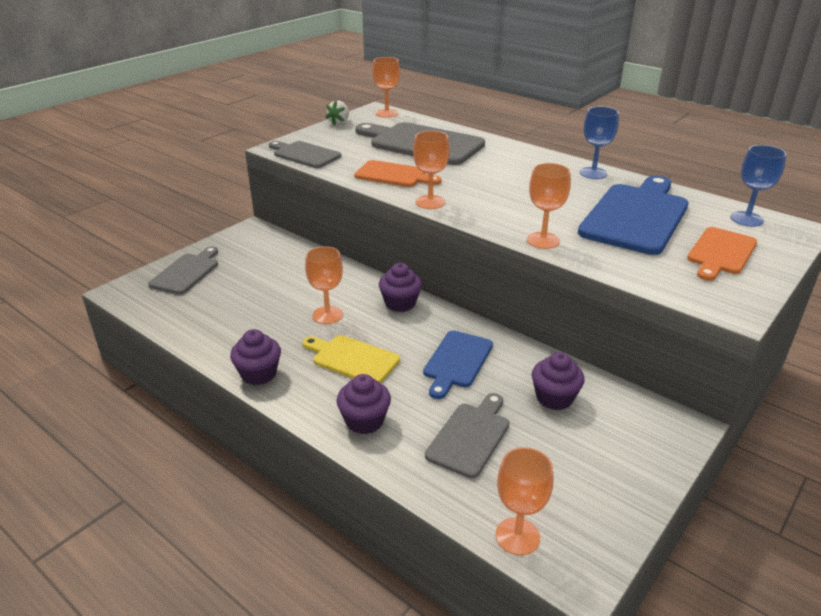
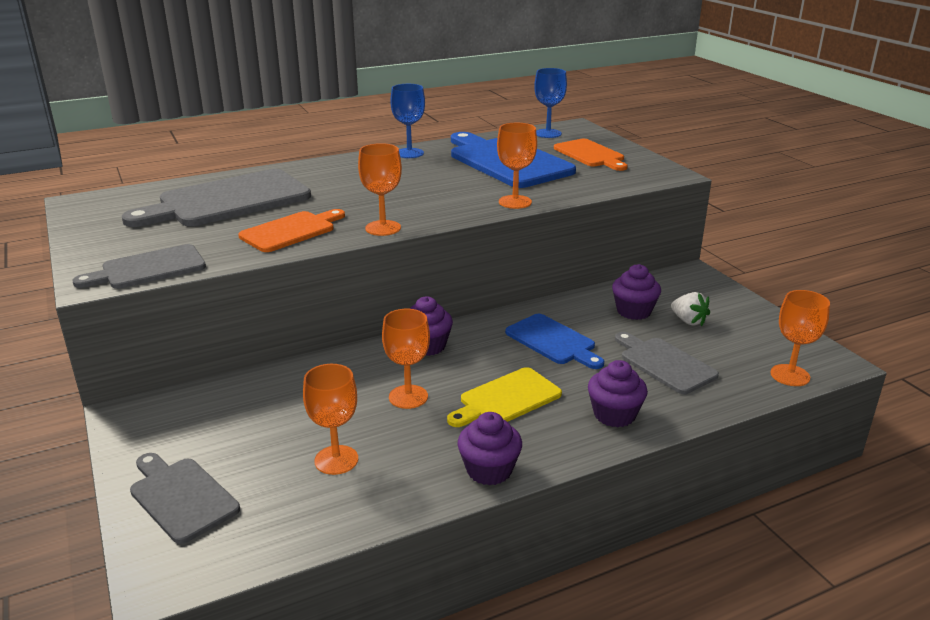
camera: 65 degrees left, 5 degrees down
white strawberry [325,100,349,125] -> white strawberry moved to [671,292,710,327]
orange goblet [372,57,400,118] -> orange goblet moved to [303,364,358,475]

